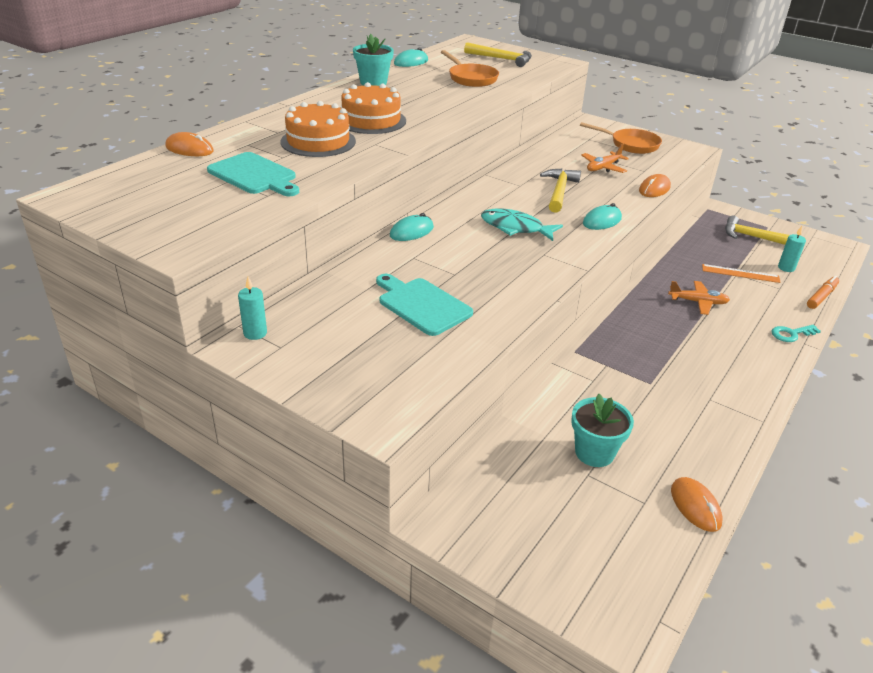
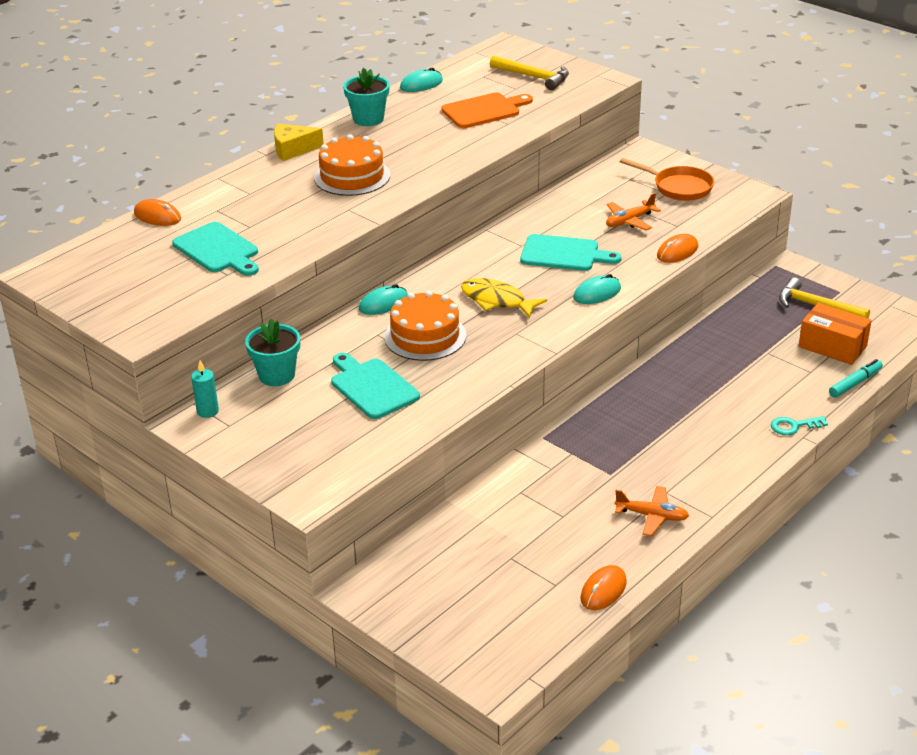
camera: 10 degrees right, 0 degrees up
orange cake [280,101,356,157] -> orange cake moved to [384,291,466,361]
orange pan [441,50,499,87] -> orange cutting board [441,93,533,128]
turquoise fish [481,208,563,241] -> yellow fish [461,278,547,318]
yellow hammer [540,169,581,213] -> turquoise cutting board [520,234,621,271]
turquoise flower pot [571,394,634,467] -> turquoise flower pot moved to [245,318,300,386]
orange plane [668,281,730,315] -> orange plane moved to [615,486,689,536]
orange mouse [671,477,723,532] -> orange mouse turned 45 degrees clockwise [580,565,627,610]
orange ruler [702,264,781,283] -> none
turquoise candle [778,226,806,272] -> orange box [799,303,872,365]
orange marker [807,276,839,309] -> turquoise marker [829,359,883,398]
none -> yellow cheese [274,123,324,161]

